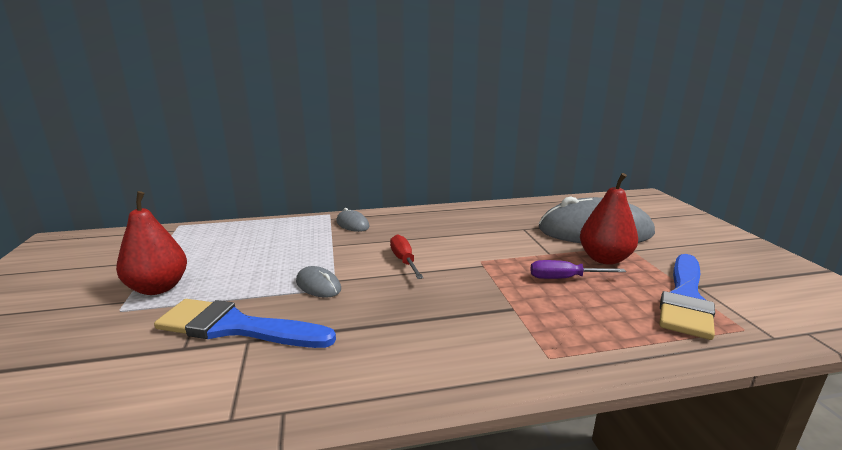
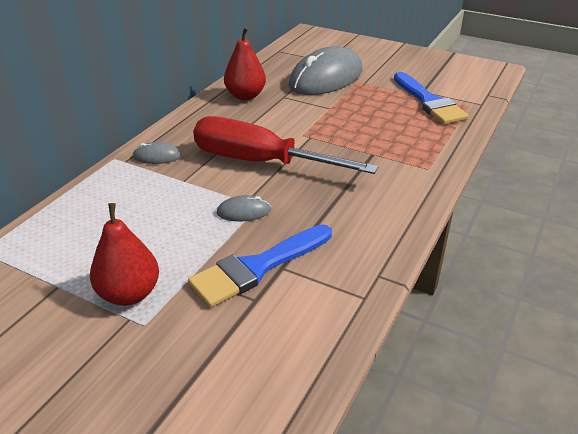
camera: 50 degrees left, 15 degrees up
red screwdriver [390,234,424,279] -> red screwdriver [193,116,378,174], size x2.38
purple screwdriver [530,260,626,279] -> none
red pear [580,173,638,265] -> red pear moved to [224,27,266,100]

